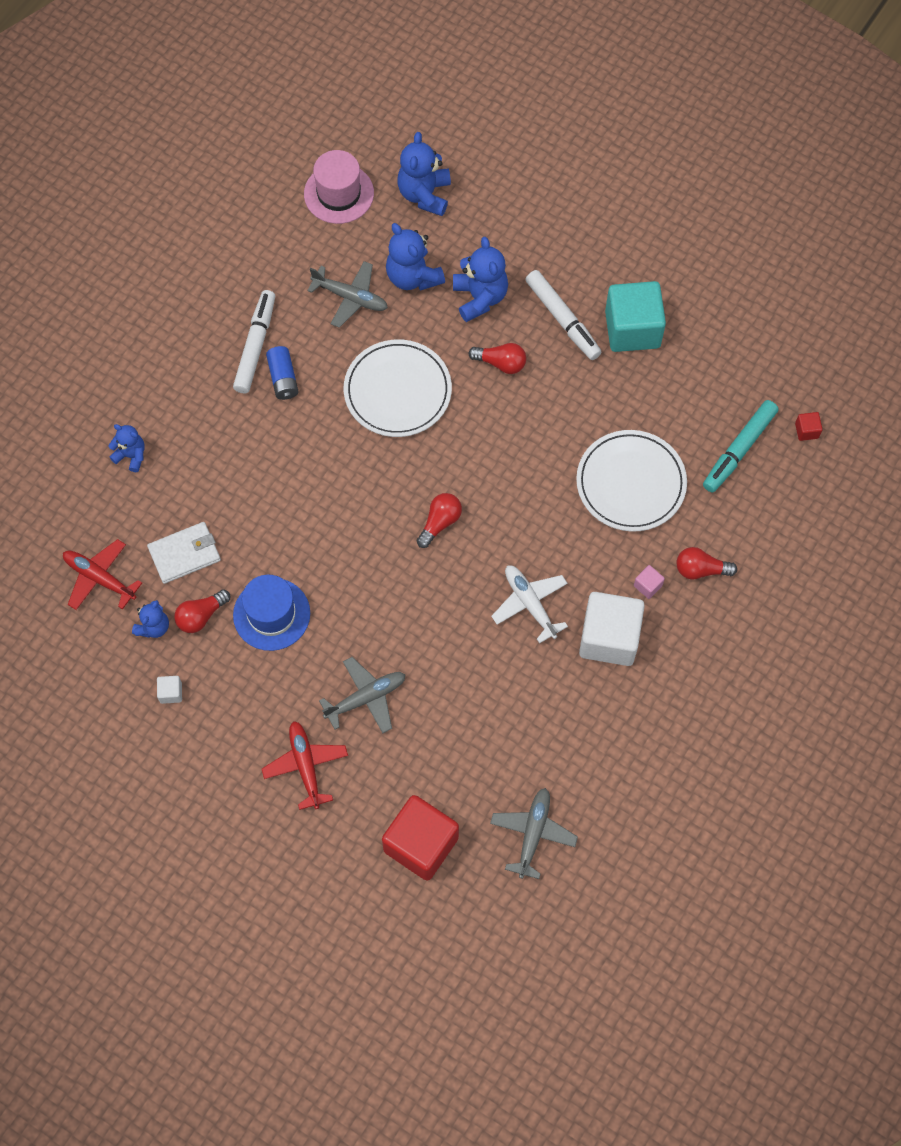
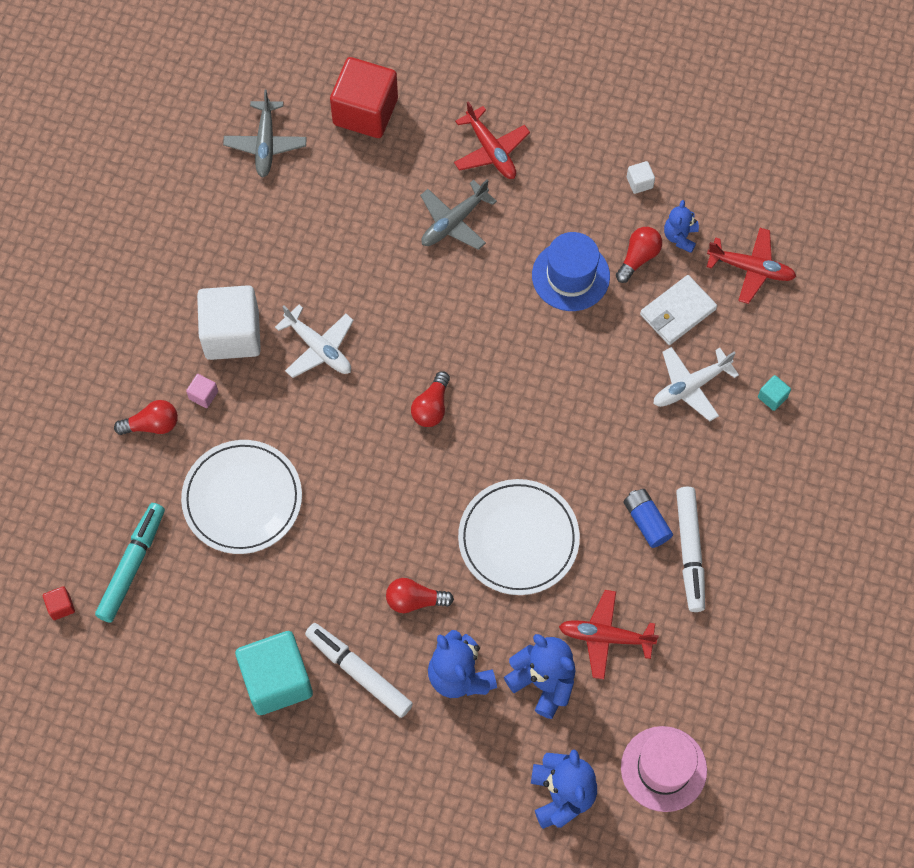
camera: 165 degrees right, 0 degrees up
blue teddy bear [108,424,145,472] -> turquoise cube [758,375,791,411]
grey plane [307,261,388,328] -> red plane [559,590,659,679]
none -> white plane [653,347,739,421]

